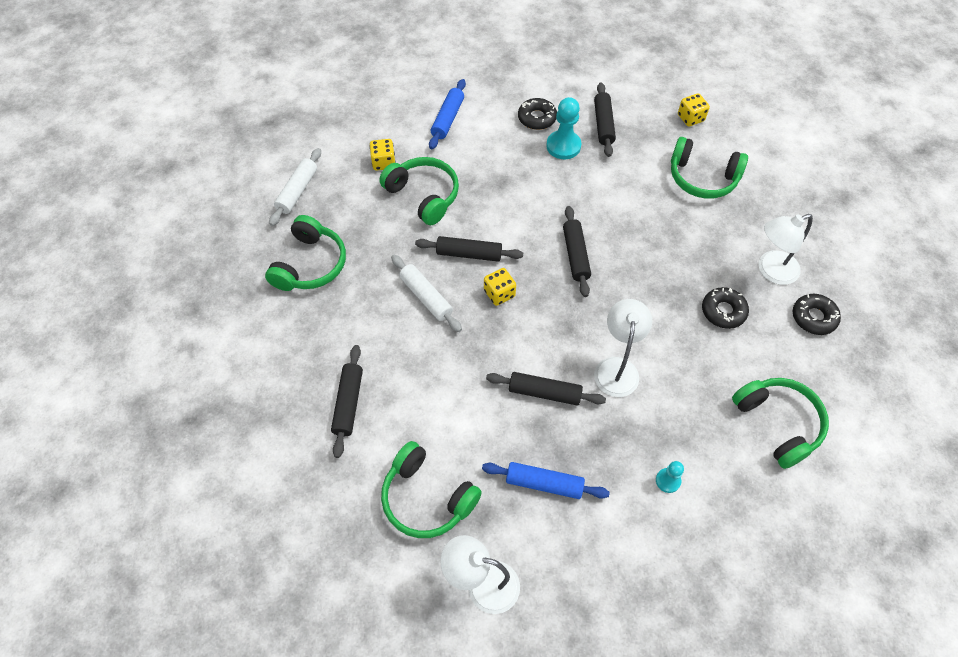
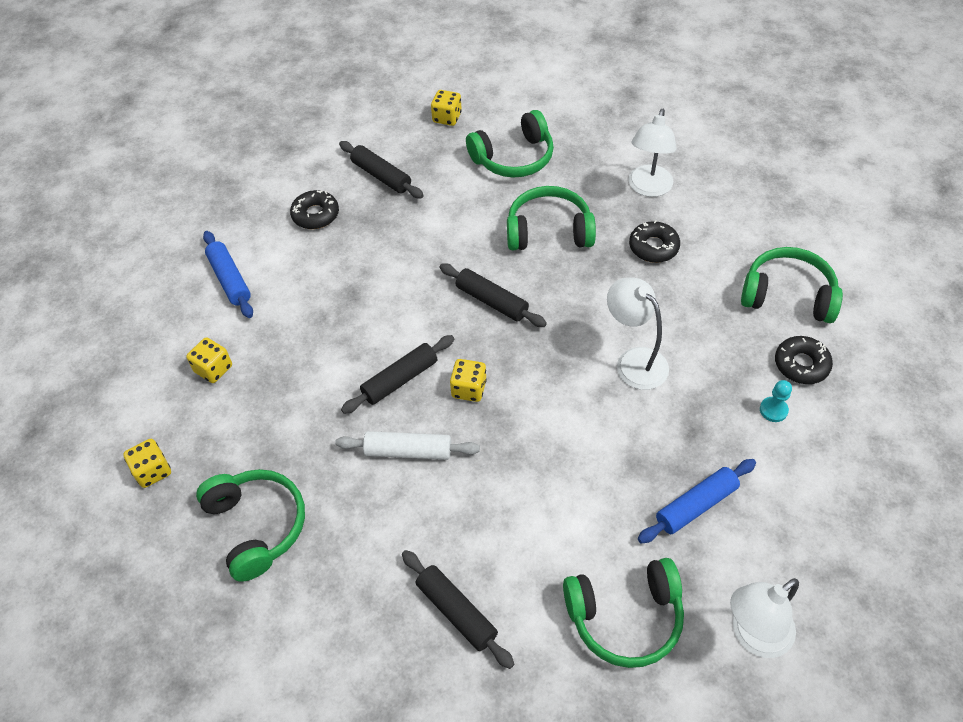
camera: 45 degrees left, 5 degrees down
white rolling pin [269,148,321,226] -> yellow dice [123,439,171,488]
green headphones [379,157,459,225] -> green headphones moved to [507,186,596,250]
black rolling pin [486,372,606,405] -> none
turquoise pawn [546,97,581,159] -> none
black donut [793,294,841,335] -> black donut moved to [775,336,833,384]

